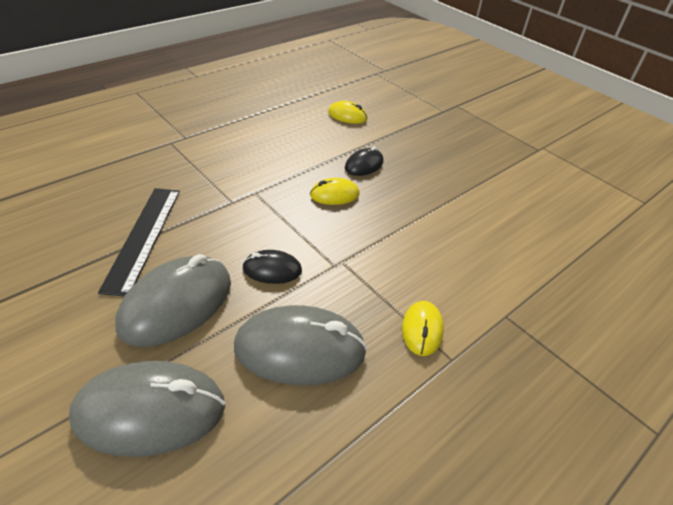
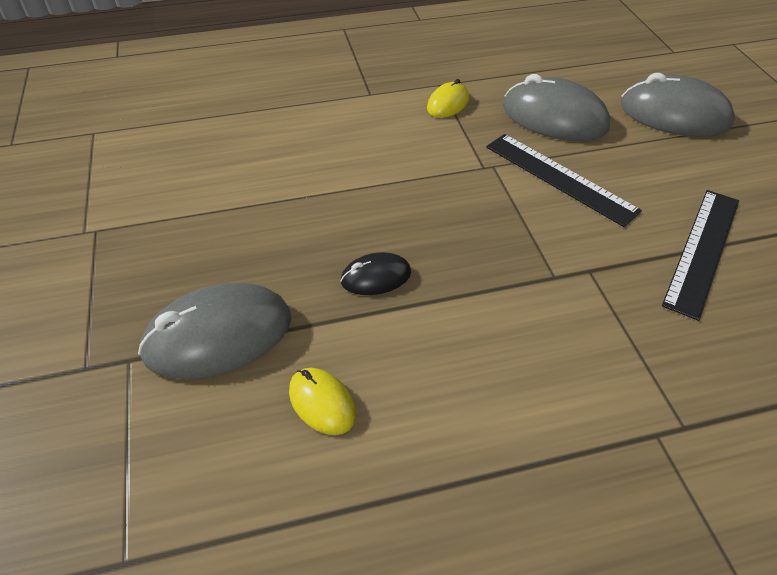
camera: 150 degrees left, 5 degrees up
grey mouse [115,254,231,347] -> grey mouse moved to [138,283,291,379]
black mouse [242,250,302,284] -> black ruler [486,134,642,227]
yellow mouse [310,178,359,205] -> none

